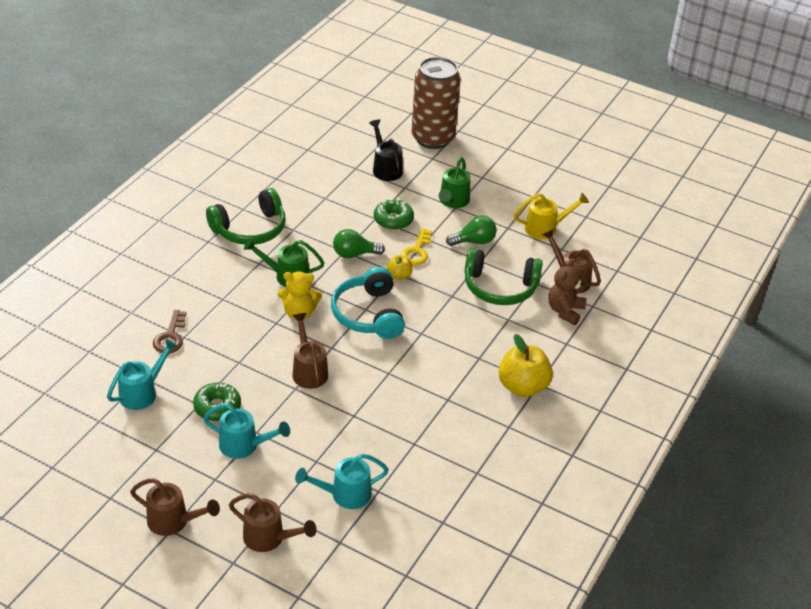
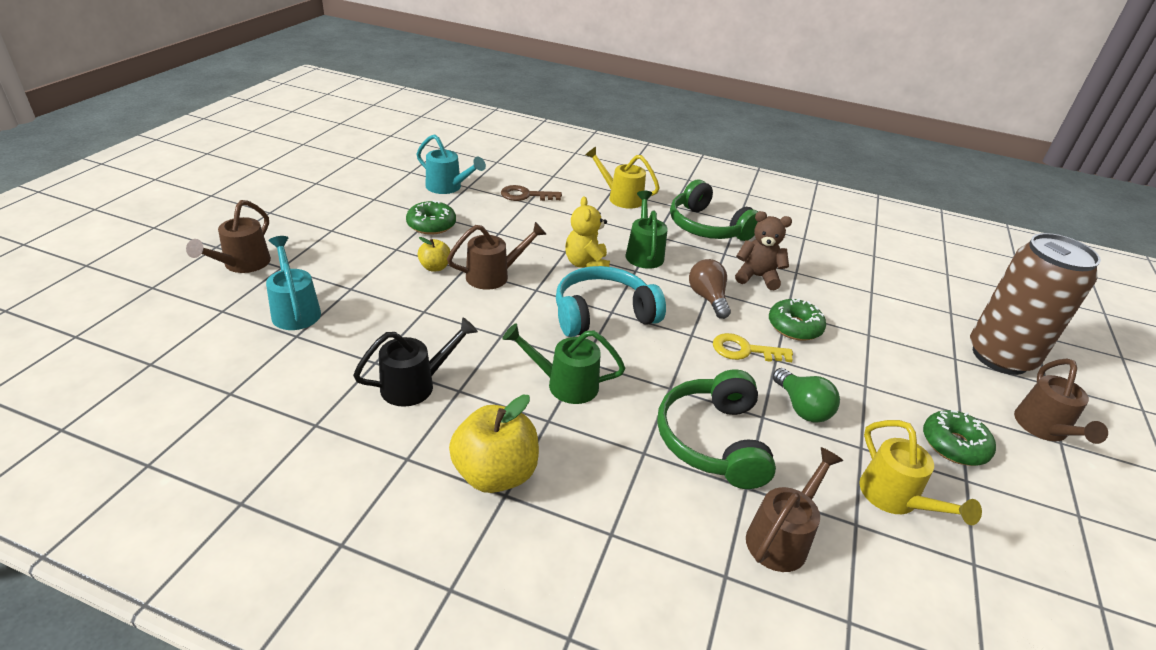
camera: 80 degrees right, 5 degrees down
brown watering can [130,478,220,536] -> brown watering can moved to [1014,358,1108,444]
turquoise watering can [203,403,290,459] -> none
green light bulb [333,229,385,258] -> brown light bulb [689,259,731,319]
black watering can [369,119,403,181] -> black watering can moved to [353,317,478,407]
yellow apple [387,255,413,280] -> yellow apple moved to [417,237,450,271]
green watering can [439,157,470,208] -> green watering can moved to [503,323,625,404]
brown teddy bear [548,259,587,325] -> brown teddy bear moved to [735,211,792,290]
none -> yellow watering can [585,147,660,209]
none -> green donut [923,410,996,466]

